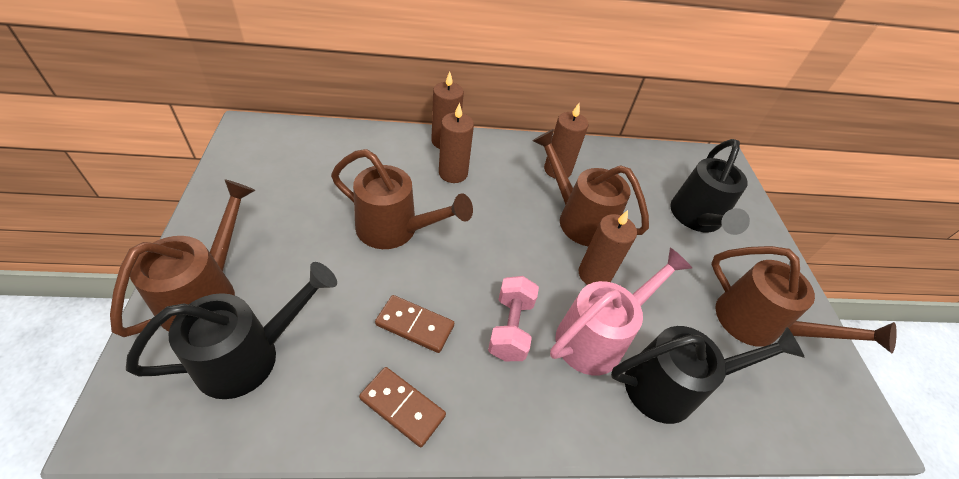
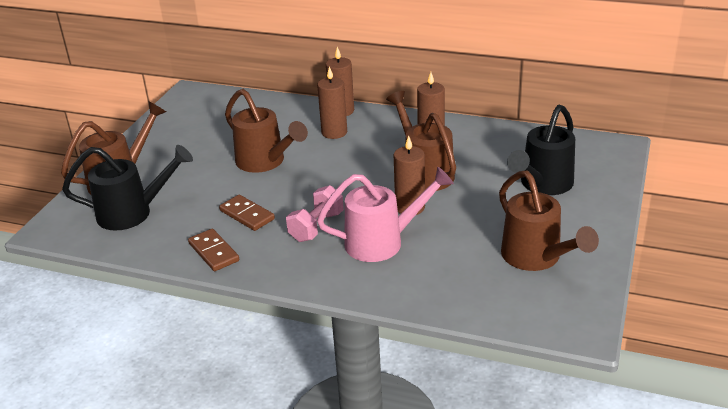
camera: 30 degrees right, 15 degrees down
black watering can [611,326,805,424] -> none

